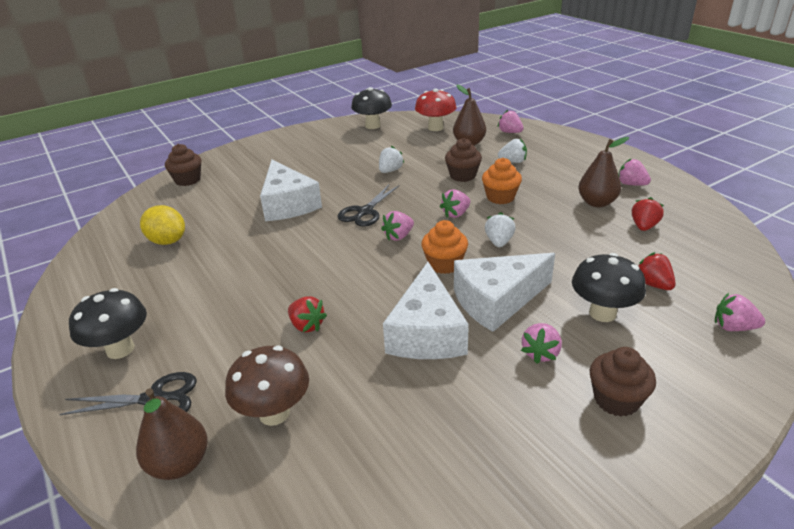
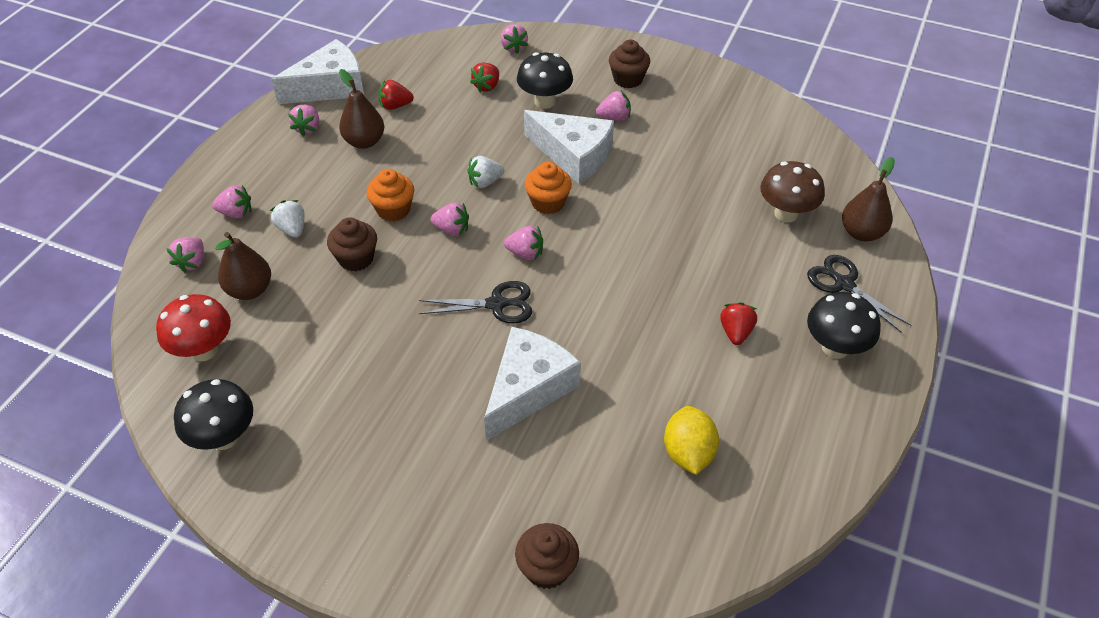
camera: 125 degrees left, 15 degrees up
red strawberry [288,296,327,332] -> red strawberry moved to [720,302,757,345]
white strawberry [379,146,404,173] -> none
white cheese [383,262,469,359] -> white cheese moved to [271,39,364,104]
none -> pink strawberry [212,185,251,218]

